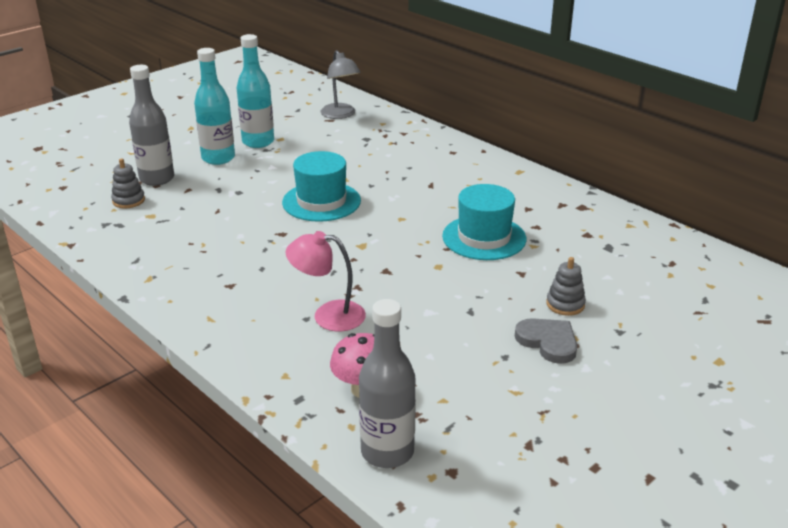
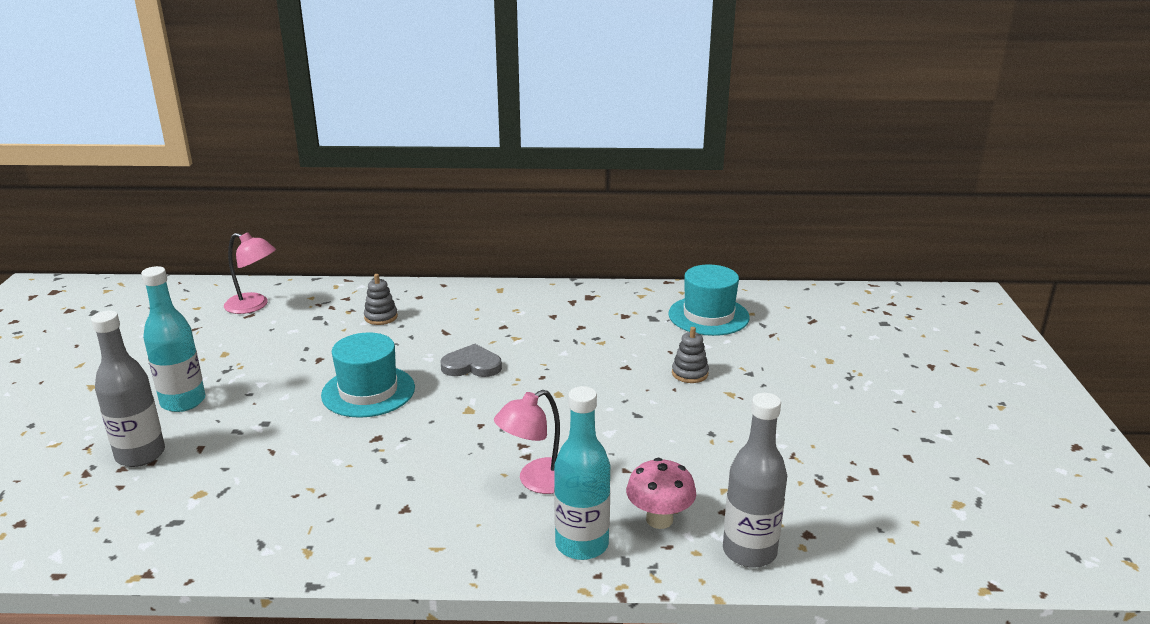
camera: 45 degrees left, 5 degrees down
grey stacking toy [111,158,145,208] -> grey stacking toy moved to [364,274,398,325]
turquoise bottle [237,34,274,148] -> turquoise bottle moved to [554,386,610,560]
grey lamp [321,50,361,119] -> pink lamp [224,233,276,314]
turquoise hat [442,184,526,260] -> turquoise hat moved to [668,264,750,336]
grey heart [515,318,577,364] -> grey heart moved to [440,344,502,377]

